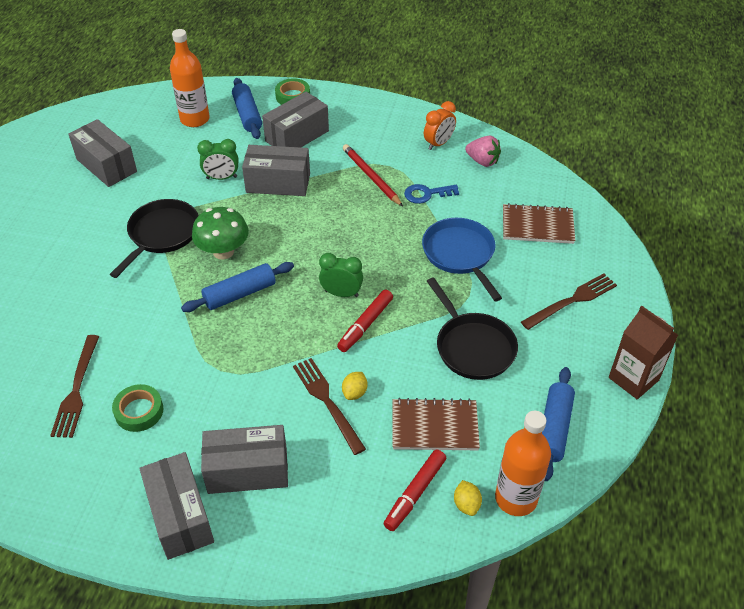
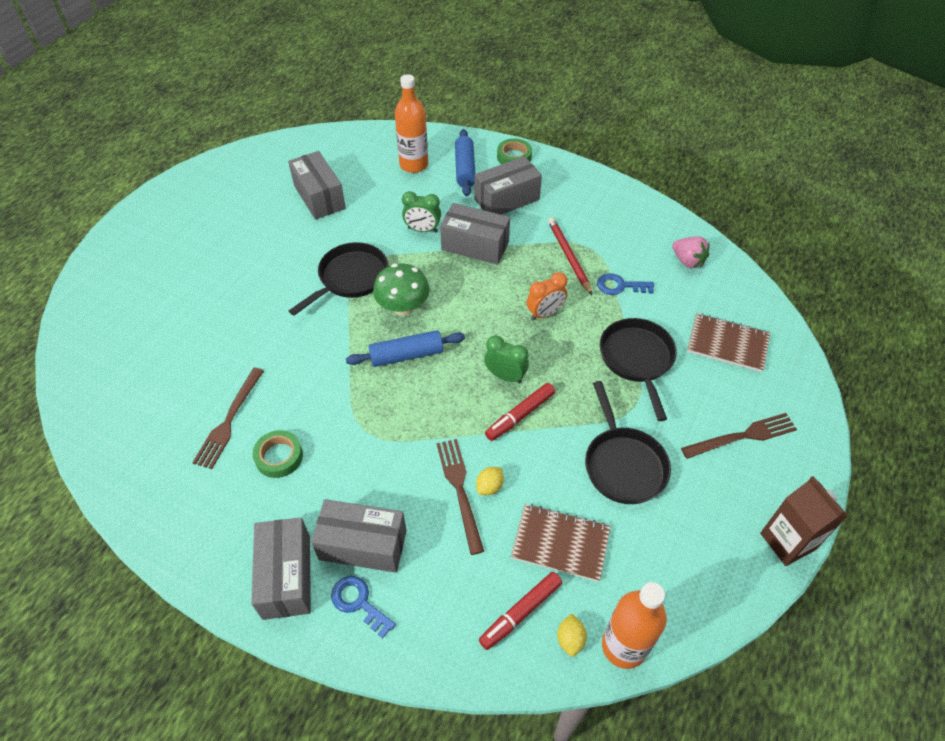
camera: 15 degrees right, 5 degrees up
blue pan [422,218,502,301] -> black pan [600,318,677,421]
orange clock [424,101,456,150] -> orange clock moved to [527,272,568,320]
blue rolling pin [542,367,575,481] -> none
none -> blue key [331,576,396,638]

